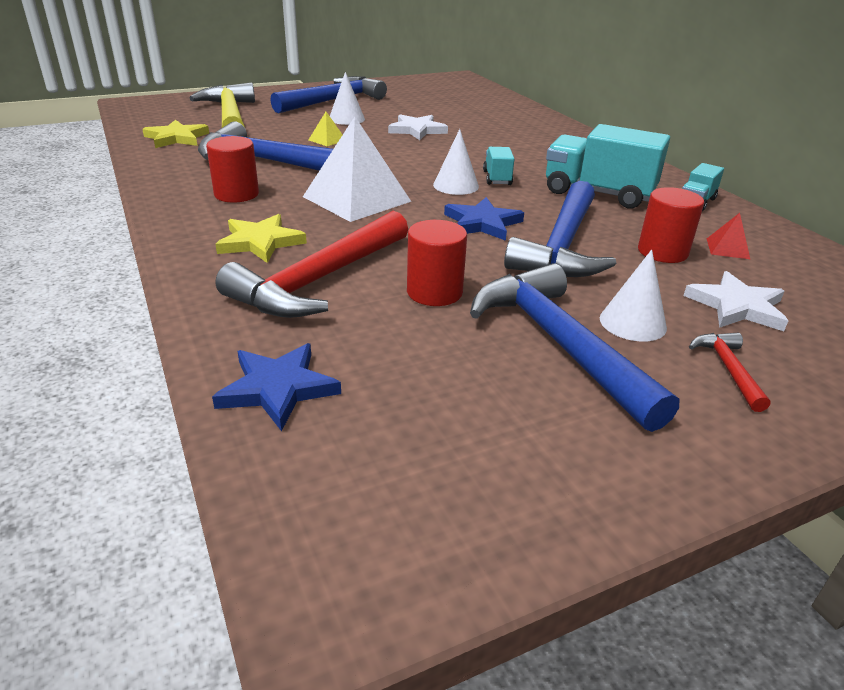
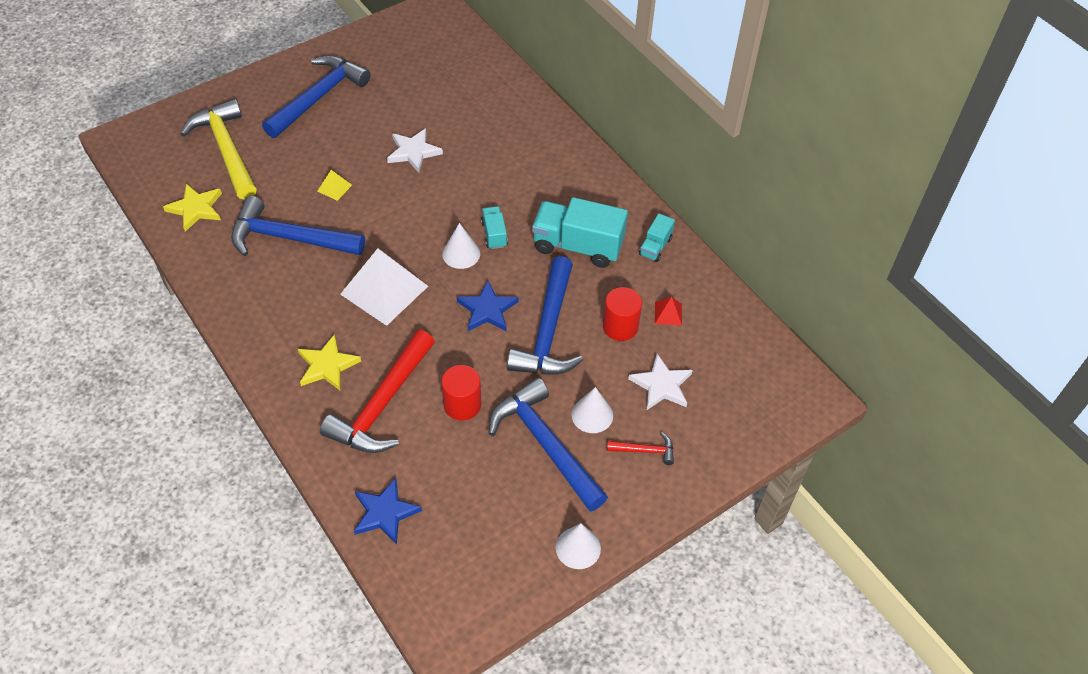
camera: 10 degrees left, 20 degrees up
red cylinder [206,136,259,203] -> none
white cone [330,72,365,125] -> white cone moved to [556,523,601,569]
red hammer [689,333,770,412] -> red hammer turned 105 degrees clockwise [607,433,674,465]

